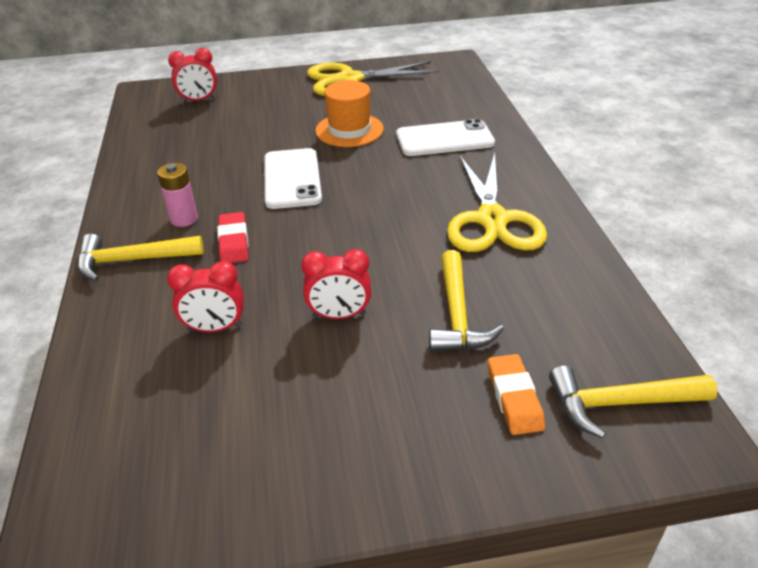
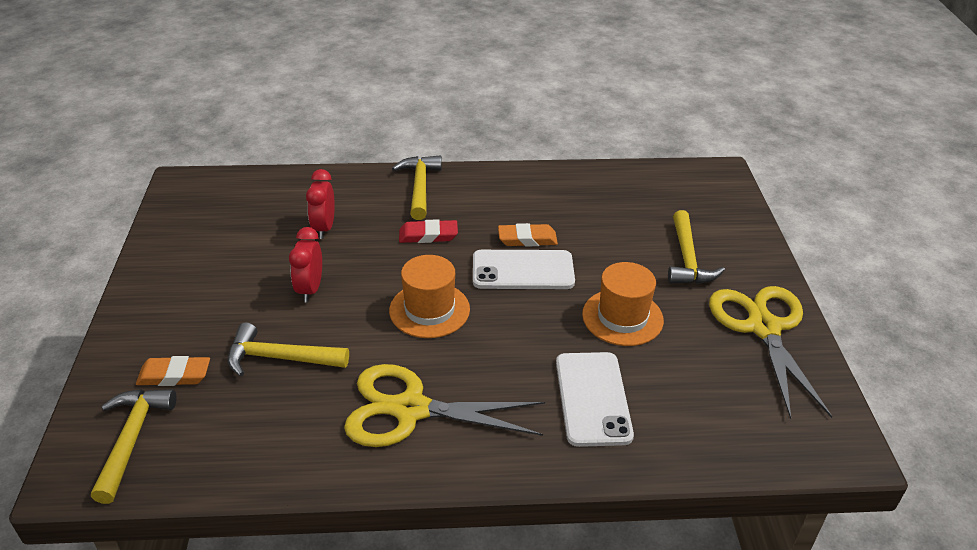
camera: 95 degrees right, 0 degrees up
pink battery [157,163,198,227] -> none
red clock [168,48,217,103] -> none
none -> orange hat [389,255,470,338]
none -> orange eraser [498,223,558,247]
none -> yellow hammer [668,210,725,284]

